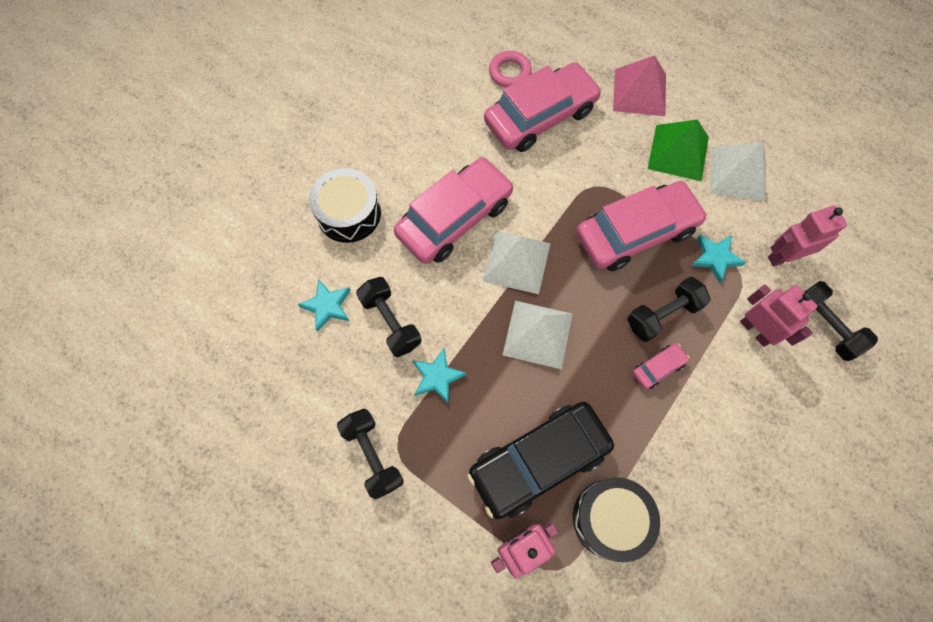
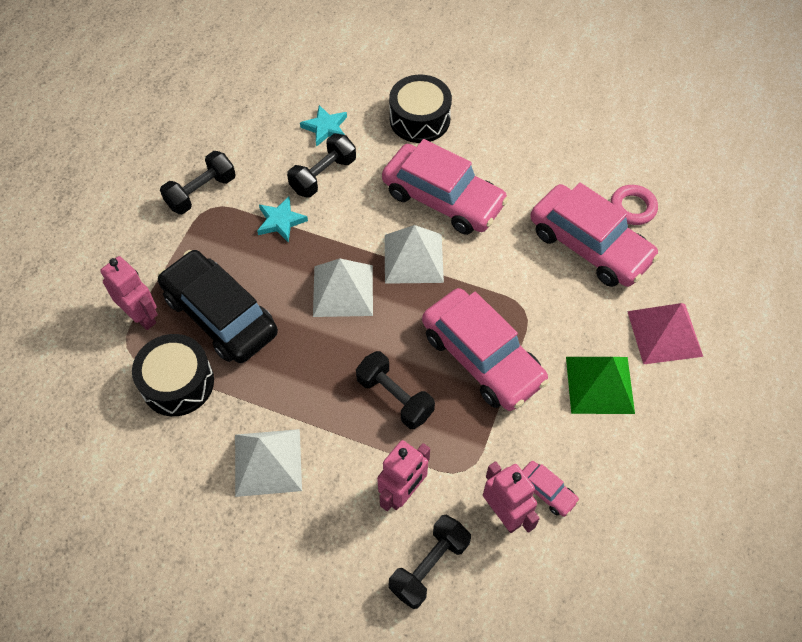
camera: 75 degrees right, 10 degrees down
pink car [633,343,689,389] -> pink car moved to [522,461,579,517]
turquoise star [691,235,746,283] -> none
white pyramid [710,142,766,201] -> white pyramid moved to [235,429,302,497]

